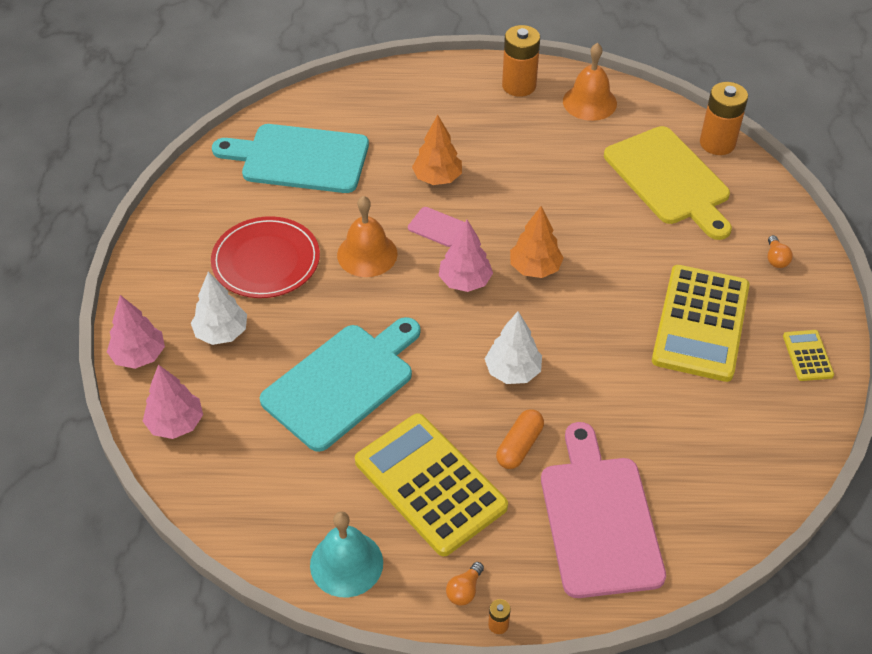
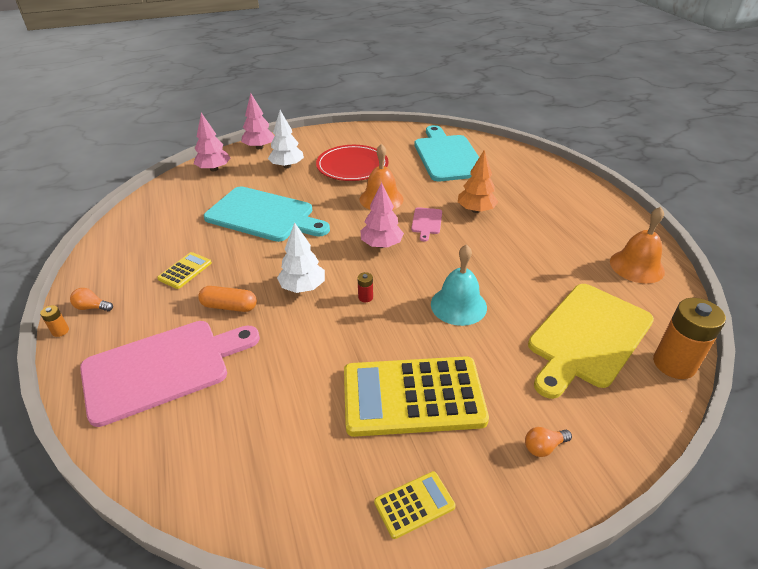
camera: 70 degrees right, 10 degrees down
turquoise bell [310,511,383,597] -> turquoise bell moved to [431,244,487,326]
yellow calculator [355,413,508,556] -> yellow calculator [157,252,212,289], size x0.44
orange battery [502,25,540,97] -> none
orange tree [510,206,564,278] -> none
none -> red battery [357,272,373,302]

